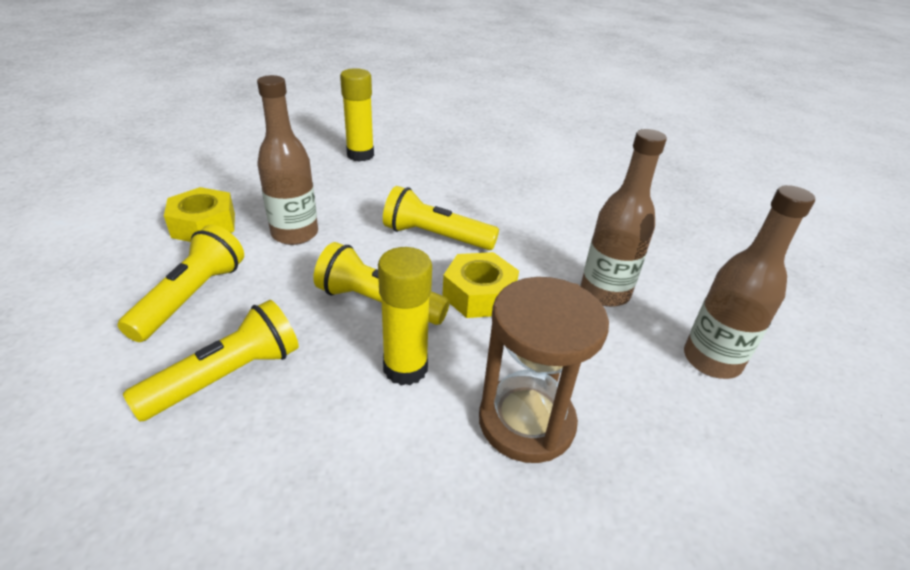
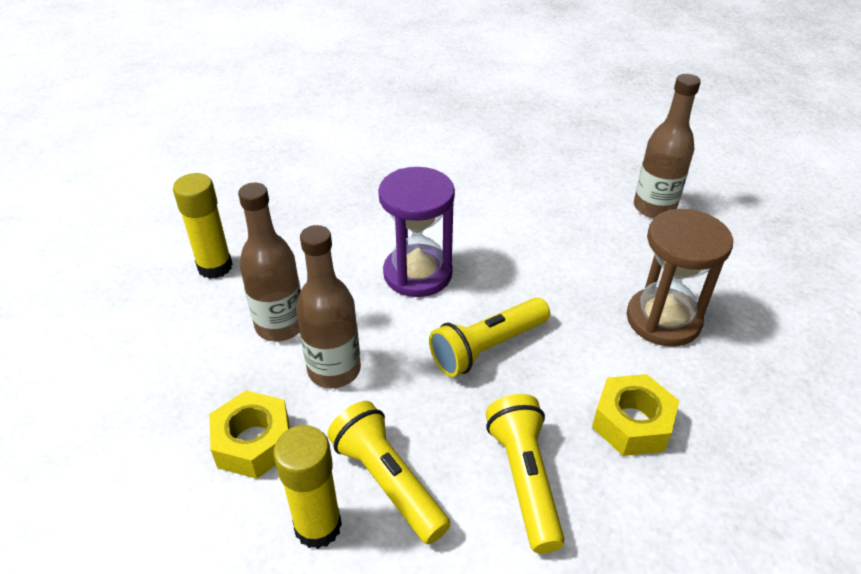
camera: 55 degrees left, 5 degrees up
yellow glue stick [378,247,432,386] -> yellow glue stick moved to [273,425,342,549]
yellow flashlight [383,186,499,250] -> purple hourglass [378,167,455,297]
yellow nut [442,252,519,318] -> yellow nut moved to [592,374,679,456]
brown bottle [581,129,667,307] -> brown bottle moved to [238,183,301,341]

